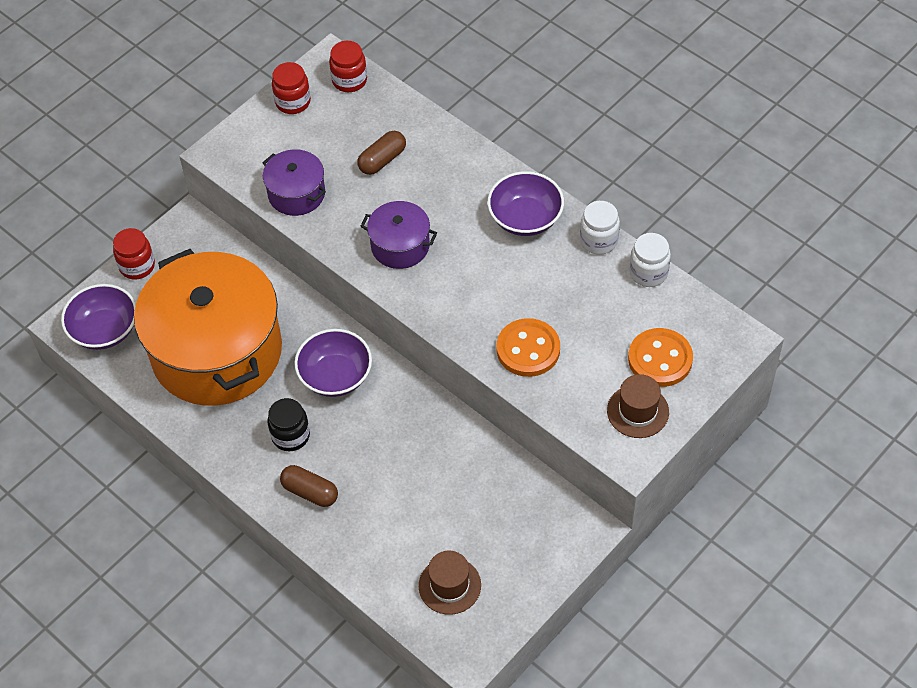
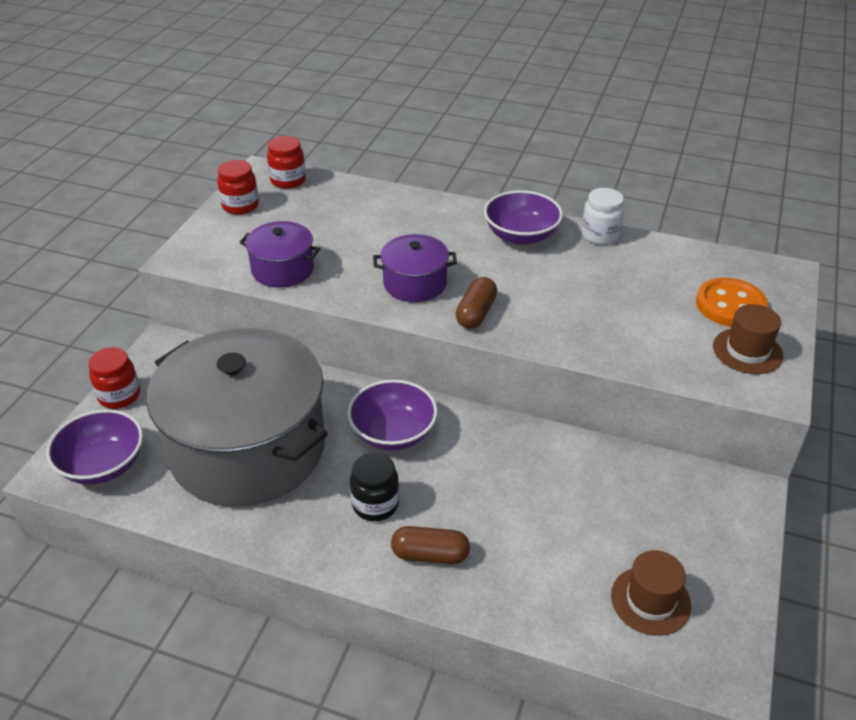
camera: 25 degrees left, 15 degrees down
orange pot [134,249,282,406] -> grey pot [146,328,328,507]
brown capsule [357,131,406,175] -> brown capsule moved to [455,277,497,329]
orange button [497,318,560,377] -> none
white jar [630,233,671,287] -> none

